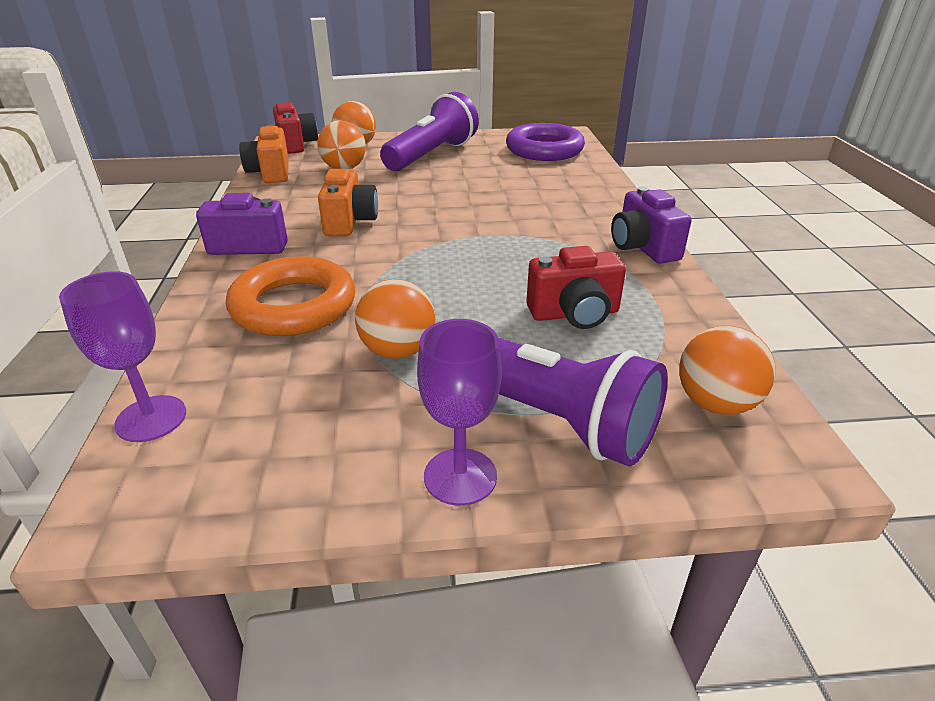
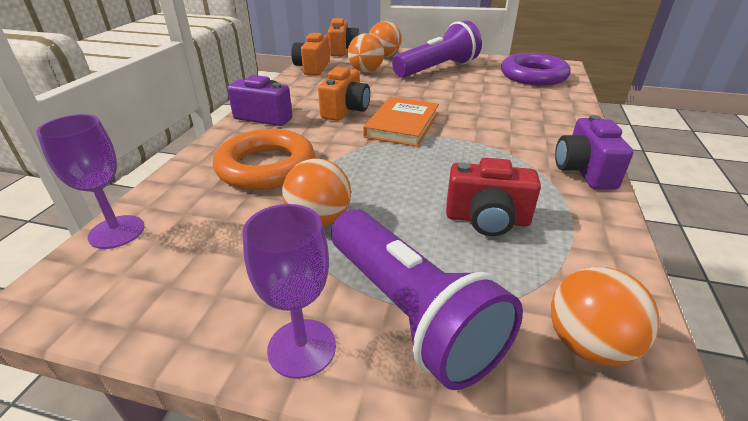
camera: 20 degrees right, 0 degrees up
red camera [273,102,318,154] -> orange camera [328,18,359,56]
none -> orange book [363,97,439,147]

